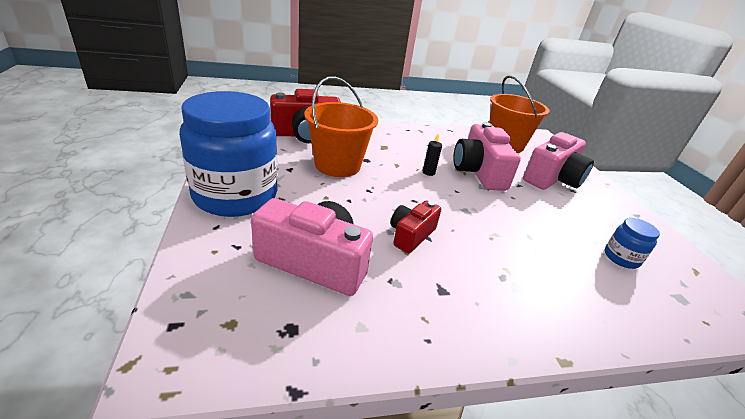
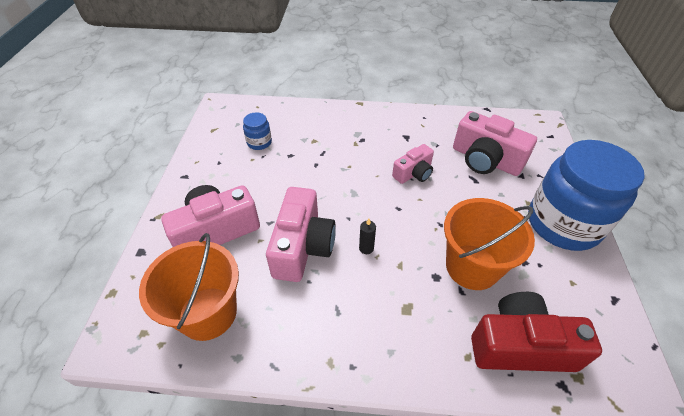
camera: 160 degrees left, 15 degrees up
red camera [390,200,441,253] -> pink camera [392,144,434,184]

